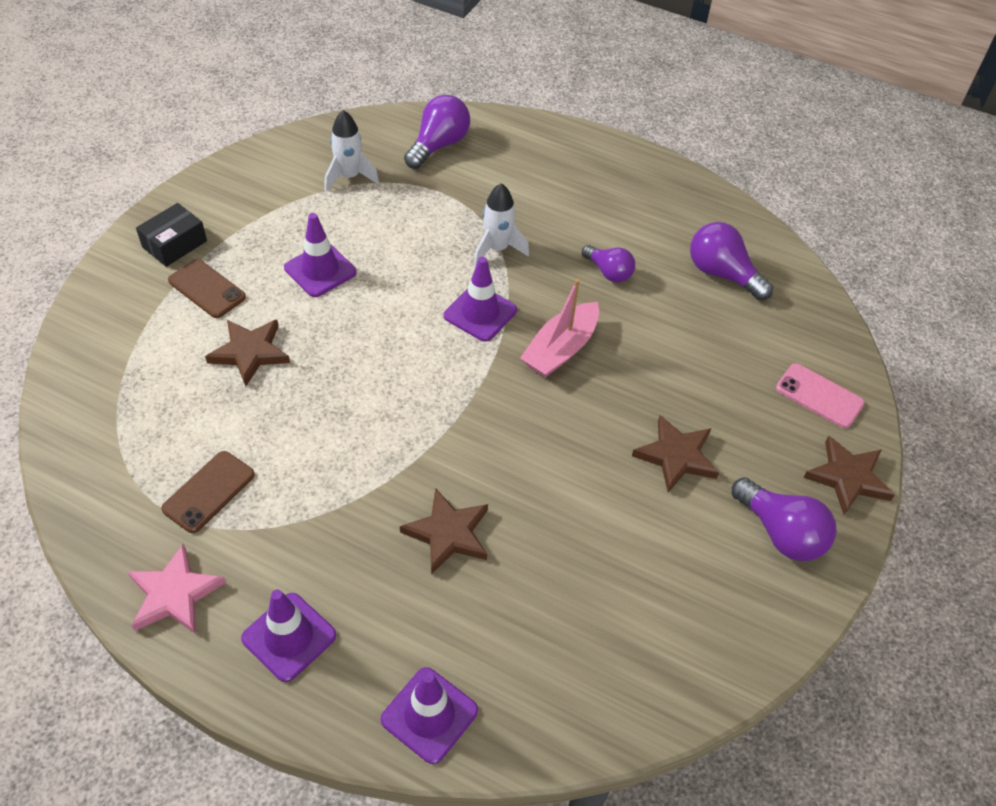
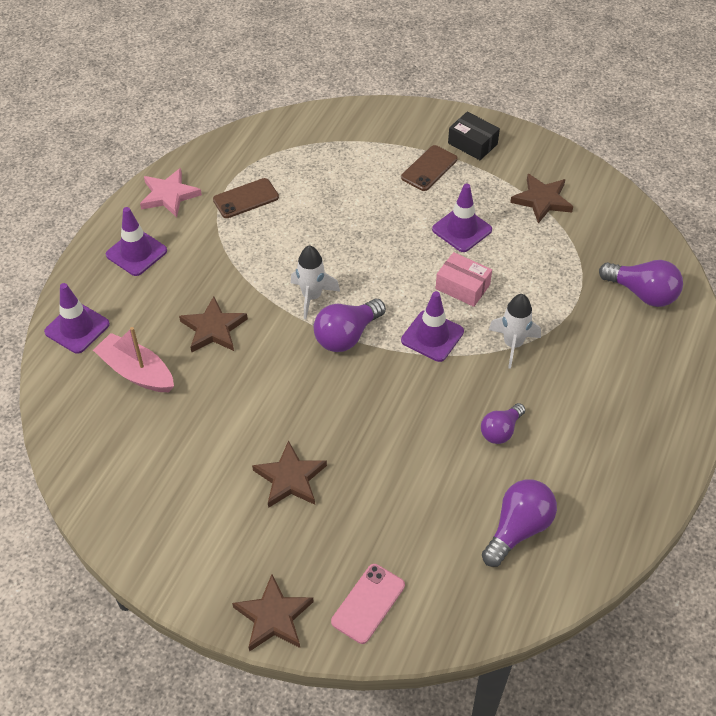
camera: 90 degrees right, 0 degrees up
brown phone [161,451,255,533] -> brown phone turned 60 degrees counterclockwise [213,178,279,218]
brown star [205,320,290,387] -> brown star moved to [510,174,573,224]
white rocket [325,110,379,192] -> white rocket moved to [291,245,340,319]
pink boat [520,279,599,377] -> pink boat moved to [93,327,174,392]
purple light bulb [732,477,837,561] -> purple light bulb moved to [314,299,386,352]
none -> pink box [435,252,492,307]

